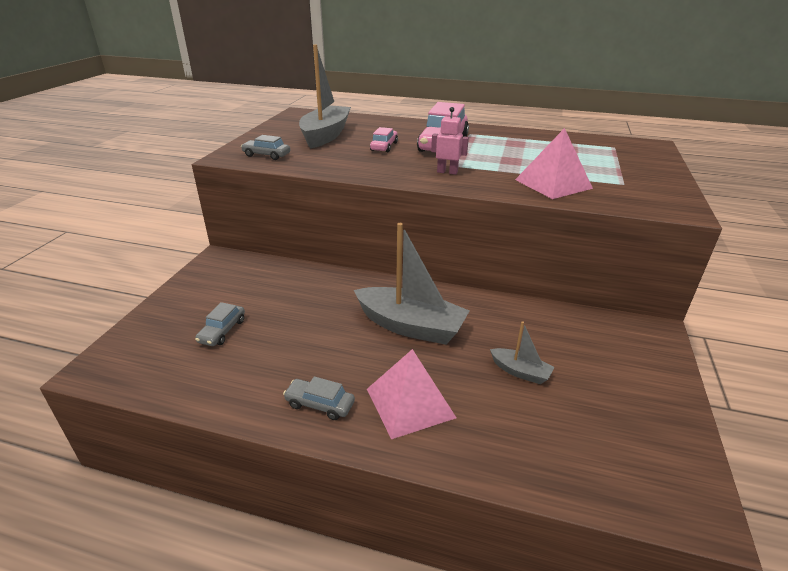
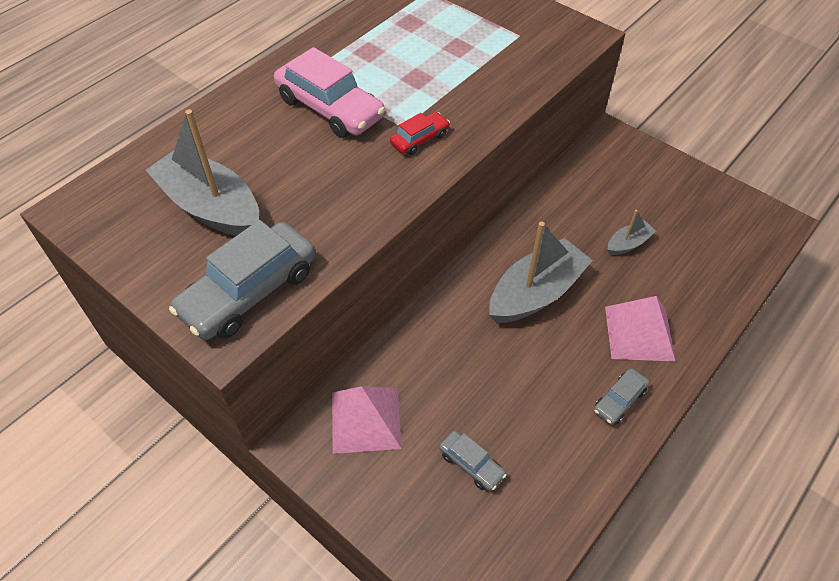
camera: 65 degrees left, 20 degrees up
grey car [241,135,290,160] -> grey car [169,220,315,340], size x2.00
pink car [370,127,398,152] -> none
pink robot [431,107,469,175] -> red car [390,112,450,155]
pink pyramid [515,128,593,199] -> pink pyramid moved to [332,386,402,454]

